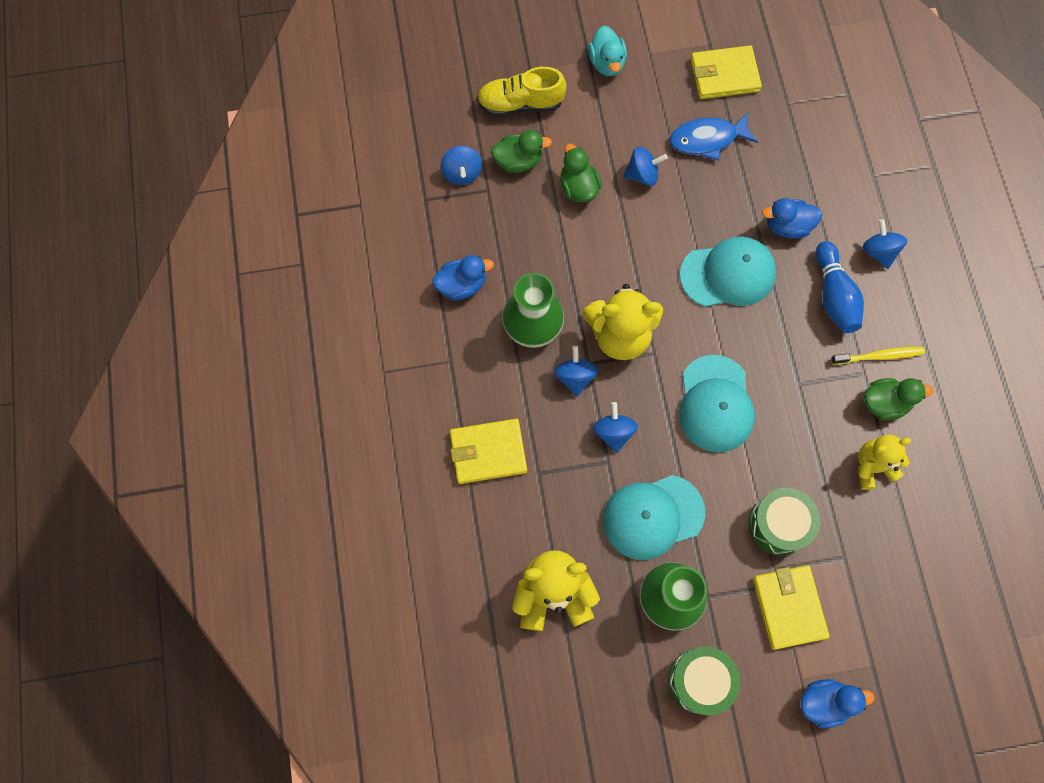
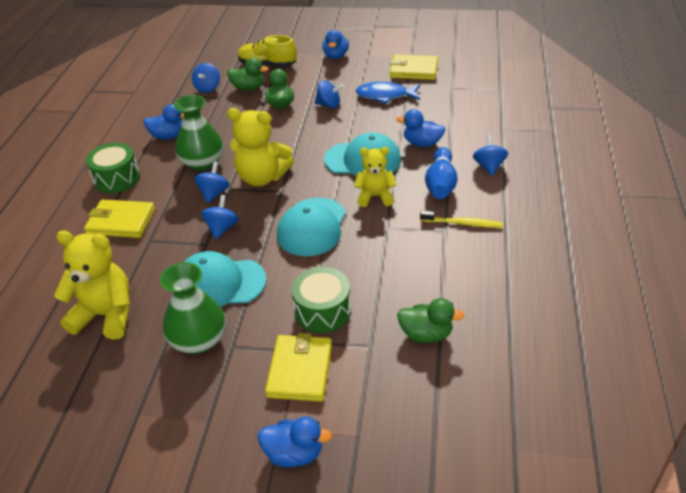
camera: 20 degrees right, 30 degrees down
turquoise duck [588,26,627,76] -> blue duck [322,30,349,59]
green drum [669,647,741,715] -> green drum moved to [86,143,140,193]
yellow teddy bear [858,435,911,490] -> yellow teddy bear moved to [354,147,397,207]
green duck [864,378,933,420] -> green duck moved to [397,298,464,343]

